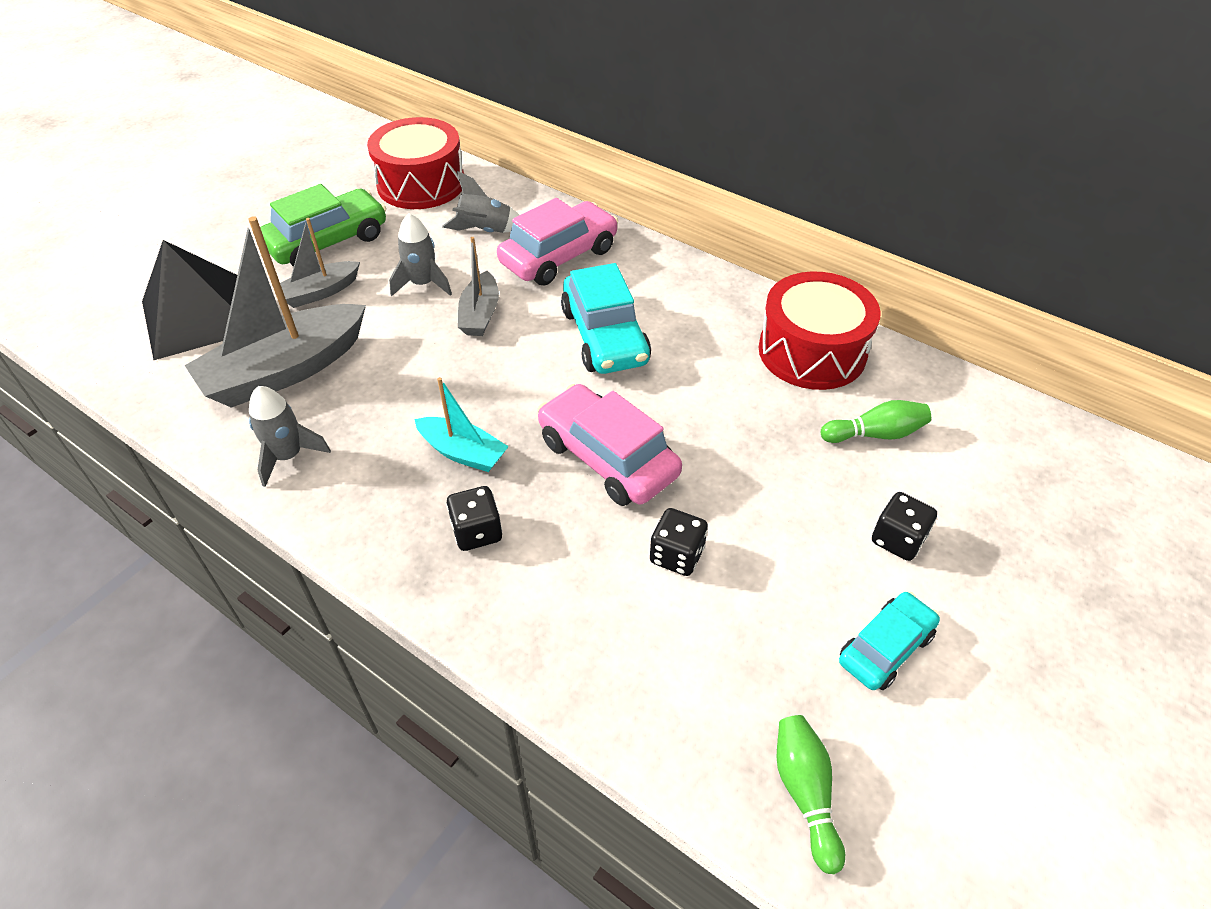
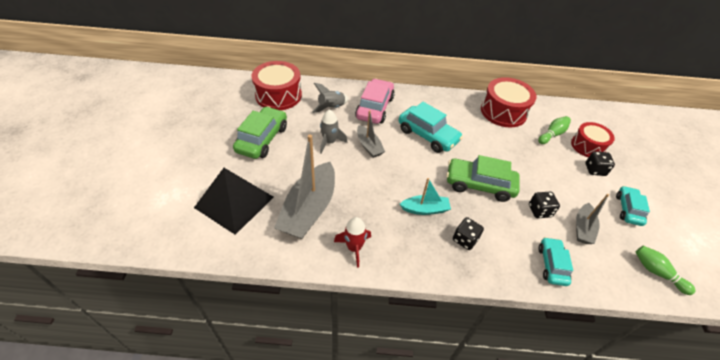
camera: 35 degrees left, 0 degrees up
grey rocket [249,386,331,487] -> red rocket [334,217,371,268]
grey boat [280,218,360,308] -> grey boat moved to [576,194,609,244]
pink car [537,384,682,506] -> green car [446,155,520,202]
none -> turquoise car [538,237,573,286]
none -> red drum [571,122,615,157]

